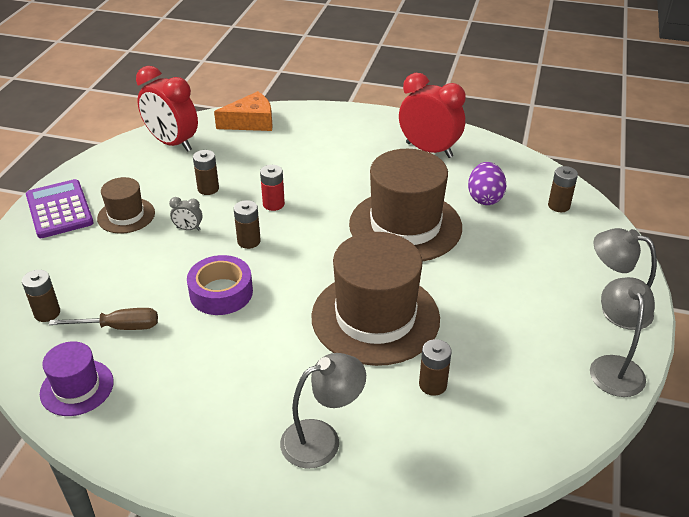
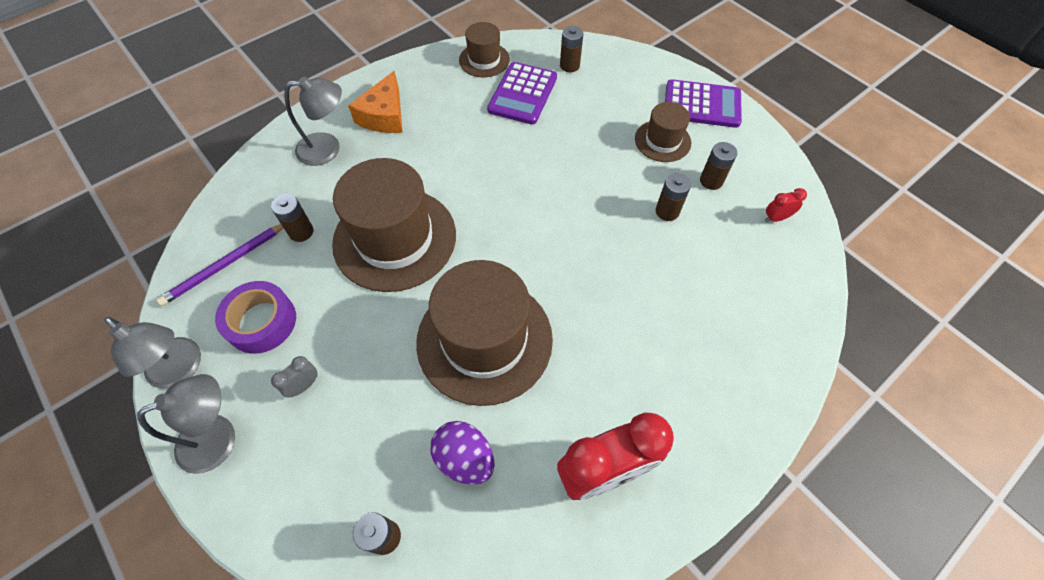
camera: 125 degrees right, 20 degrees up
purple hat [40,341,114,416] -> brown hat [459,22,510,77]
brown screwdriver [49,308,158,330] -> purple calculator [487,62,557,125]
red clock [136,66,198,152] -> red clock [765,188,807,222], size x0.42
grey clock [169,197,202,230] -> grey clock moved to [271,356,318,397]
purple tape [187,255,253,315] -> purple tape moved to [215,281,296,354]
orange cheese [214,91,272,131] -> orange cheese moved to [348,71,403,133]
brown battery [234,200,261,249] -> brown battery moved to [700,142,737,190]
red battery [260,165,285,211] -> none
grey lamp [280,353,366,469] -> grey lamp turned 105 degrees counterclockwise [284,77,342,166]
none -> purple pencil [156,224,283,306]

